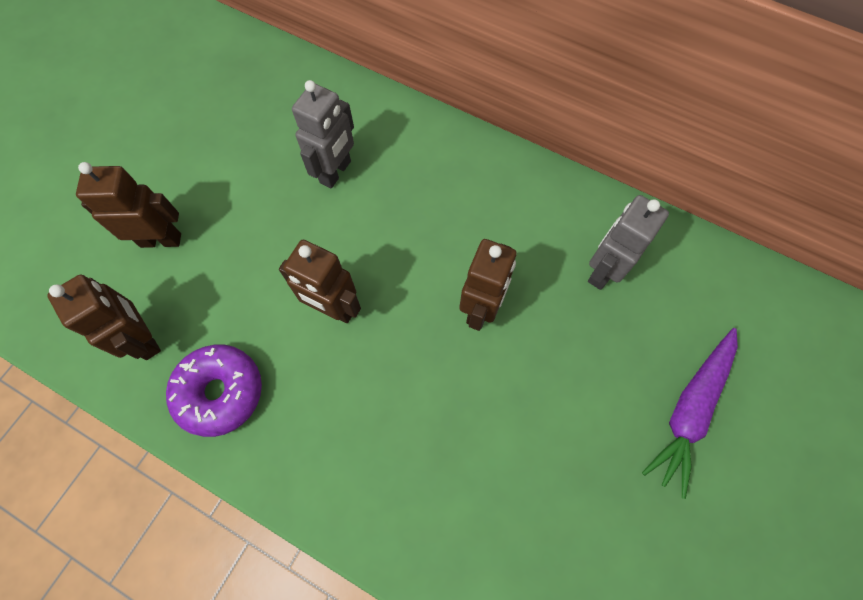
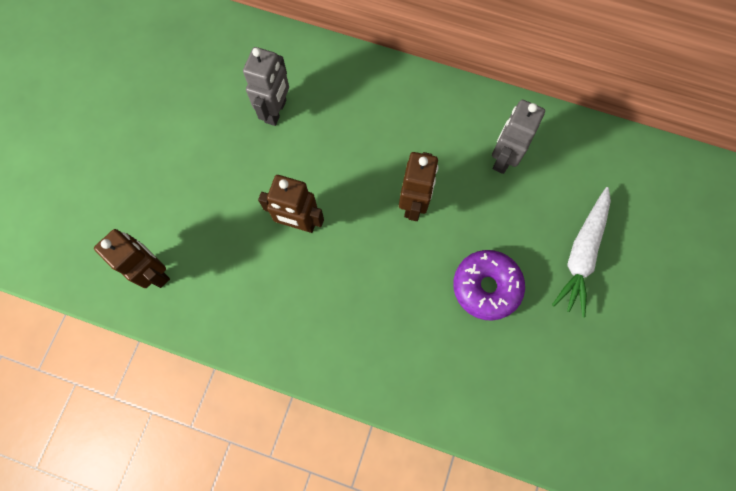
camera: 10 degrees left, 5 degrees up
brown robot [76,162,181,248] -> none
purple donut [166,344,262,437] -> purple donut moved to [453,250,525,321]
purple carrot [642,328,738,499] -> white carrot [552,187,611,318]

